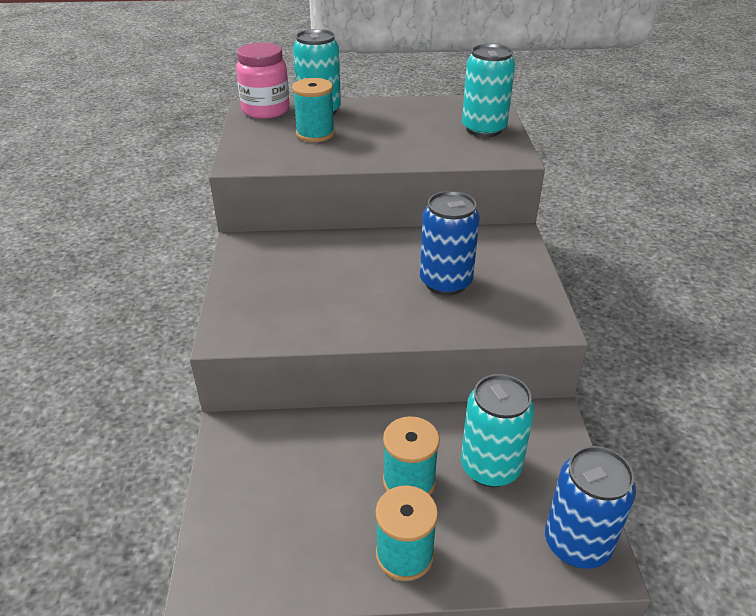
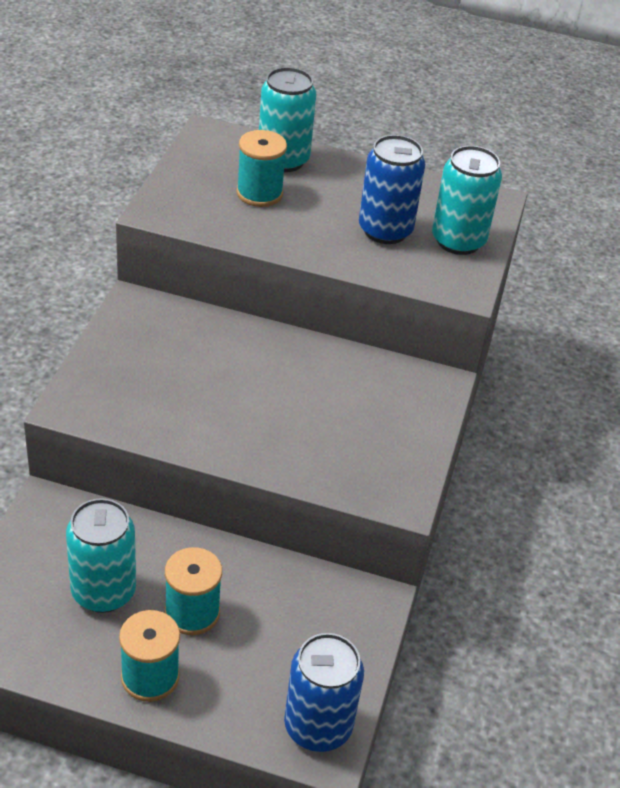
camera: 15 degrees right, 5 degrees up
pink jar [236,43,290,119] -> none
blue can [420,191,480,296] -> blue can moved to [359,135,425,244]
turquoise can [461,374,534,487] -> turquoise can moved to [66,498,136,613]

